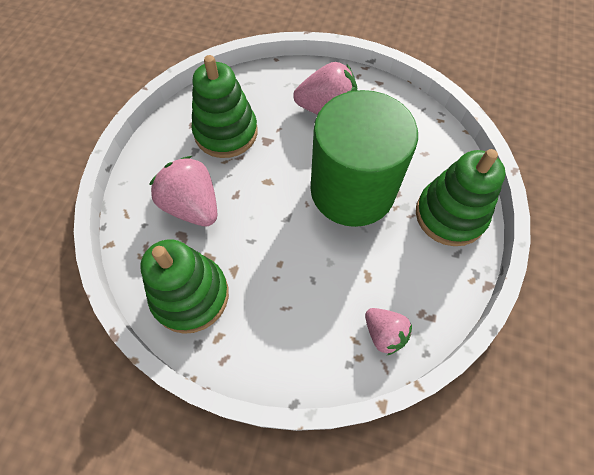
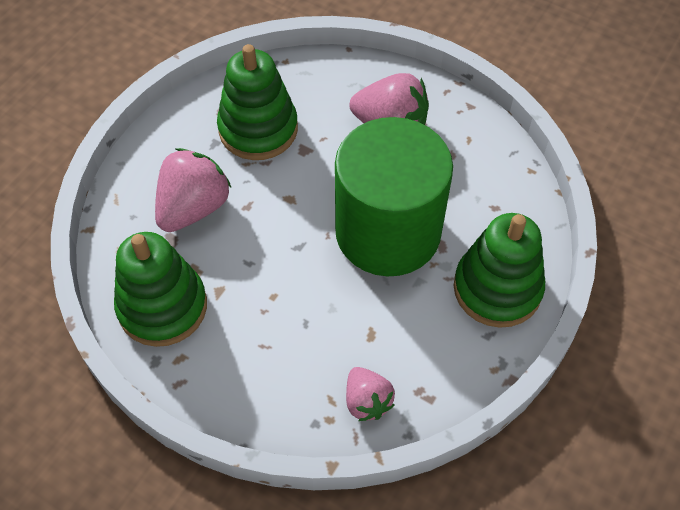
camera: 15 degrees right, 5 degrees down
pink strawberry [149,156,217,227] -> pink strawberry turned 60 degrees clockwise [155,148,231,232]

